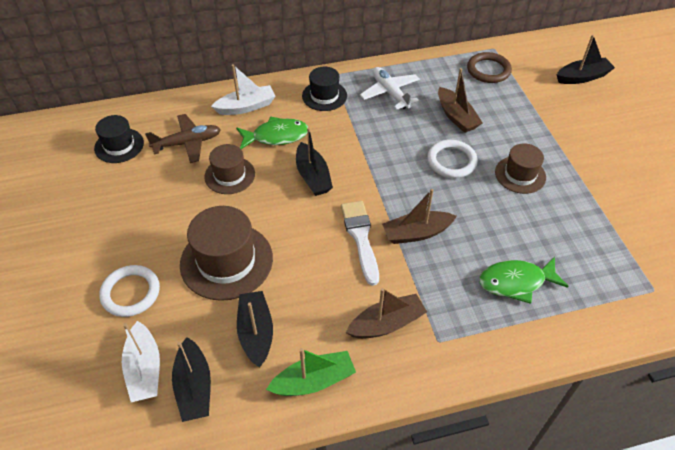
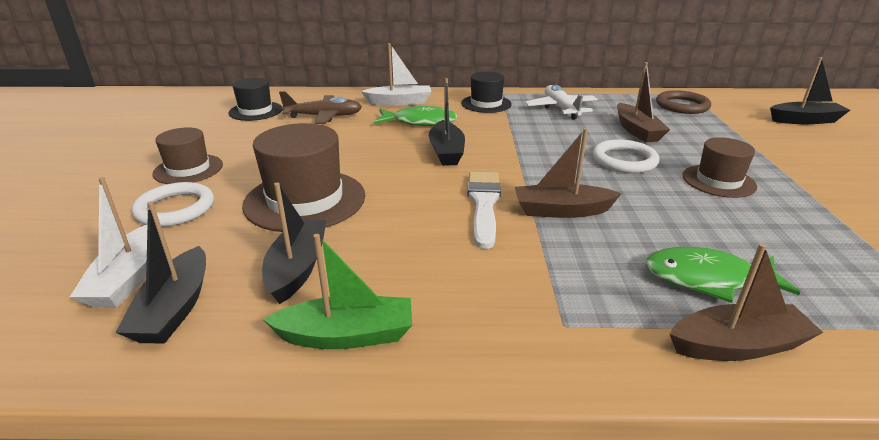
camera: 15 degrees right, 20 degrees down
brown hat [204,144,255,194] -> brown hat moved to [152,127,223,184]
brown boat [346,288,427,339] -> brown boat moved to [670,243,823,361]

